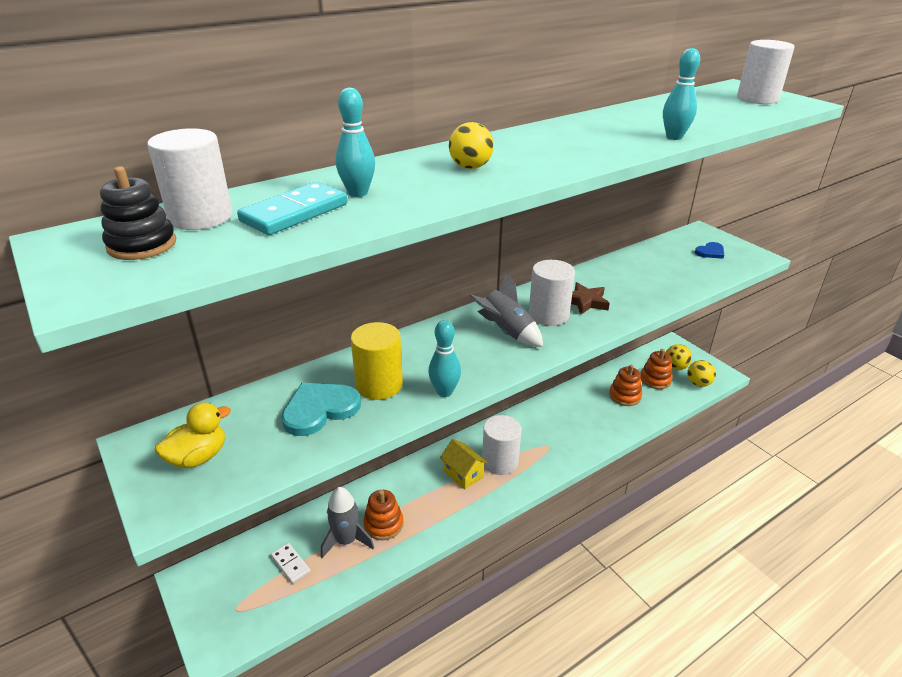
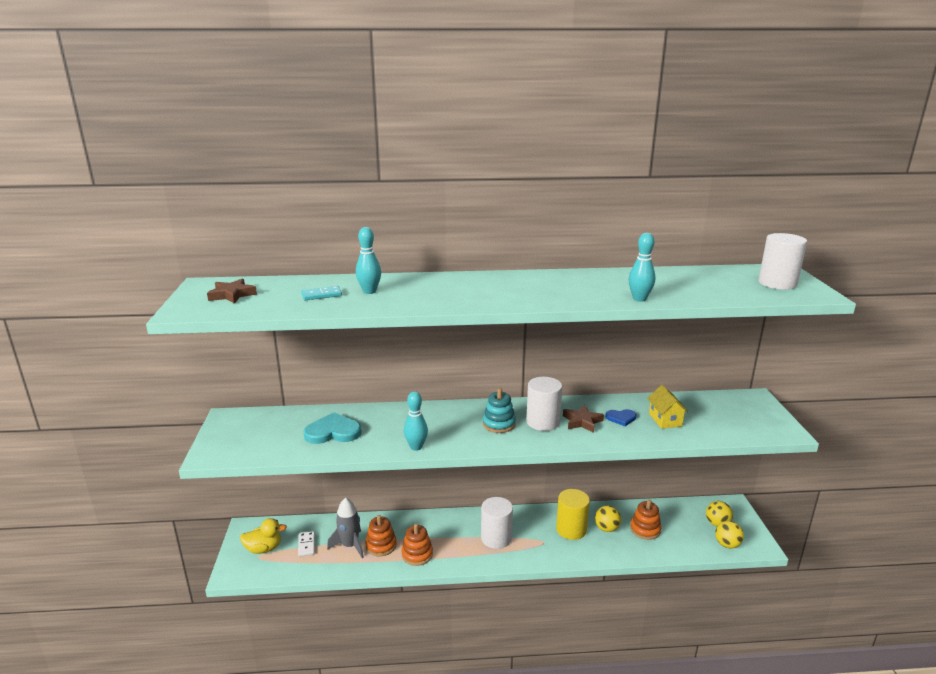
camera: 30 degrees right, 10 degrees down
black stacking toy [100,167,176,260] -> brown star [207,278,257,304]
white cylinder [147,128,232,230] -> none
yellow duck [155,402,231,468] -> yellow duck moved to [240,518,287,554]
turquoise domino [237,182,348,235] -> turquoise domino [301,286,342,300], size x0.60
yellow cylinder [351,322,403,400] -> yellow cylinder moved to [556,489,590,540]
yellow house [440,439,488,489] -> yellow house moved to [647,385,689,429]
yellow ball [449,122,494,169] -> yellow ball moved to [595,506,621,532]
grey rocket [469,272,543,347] -> turquoise stacking toy [483,388,516,433]
orange stacking toy [641,349,673,389] -> orange stacking toy moved to [401,524,433,566]
blue heart [695,242,724,259] -> blue heart moved to [605,409,637,426]

